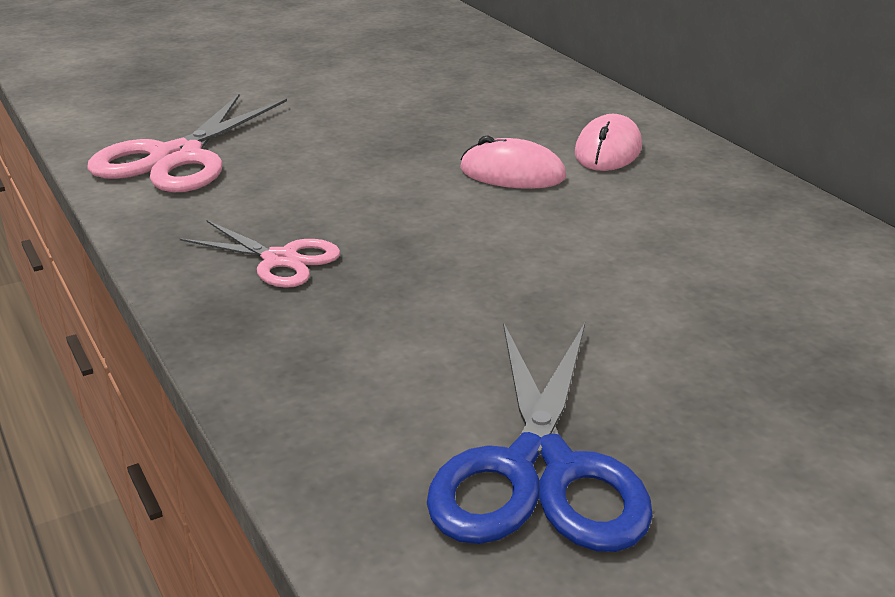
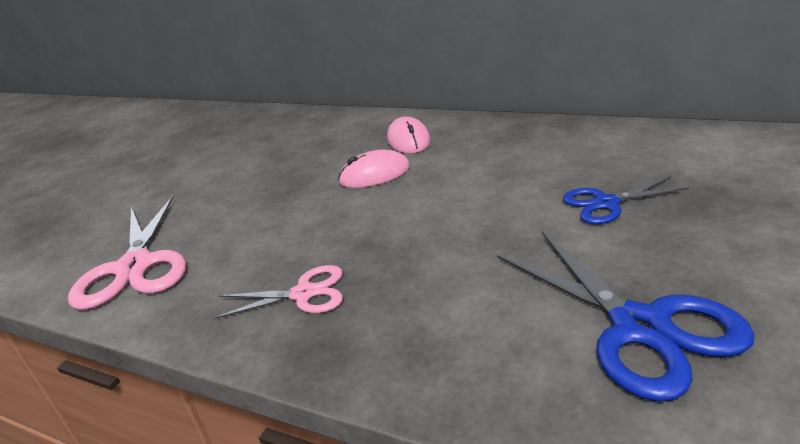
camera: 30 degrees left, 0 degrees up
none -> blue scissors [563,176,690,224]

